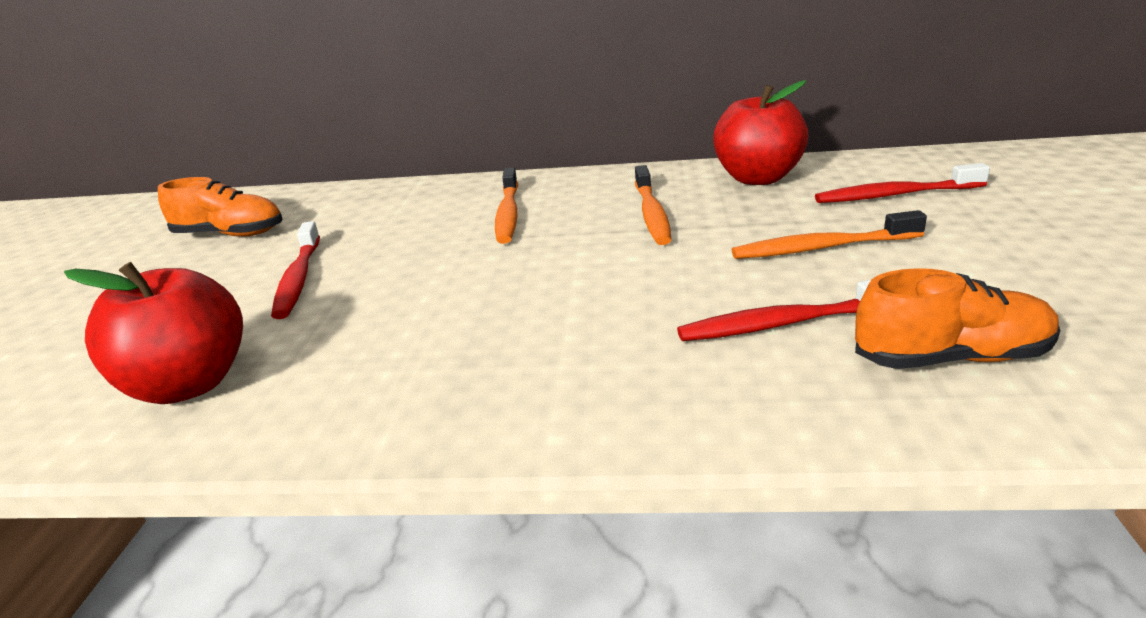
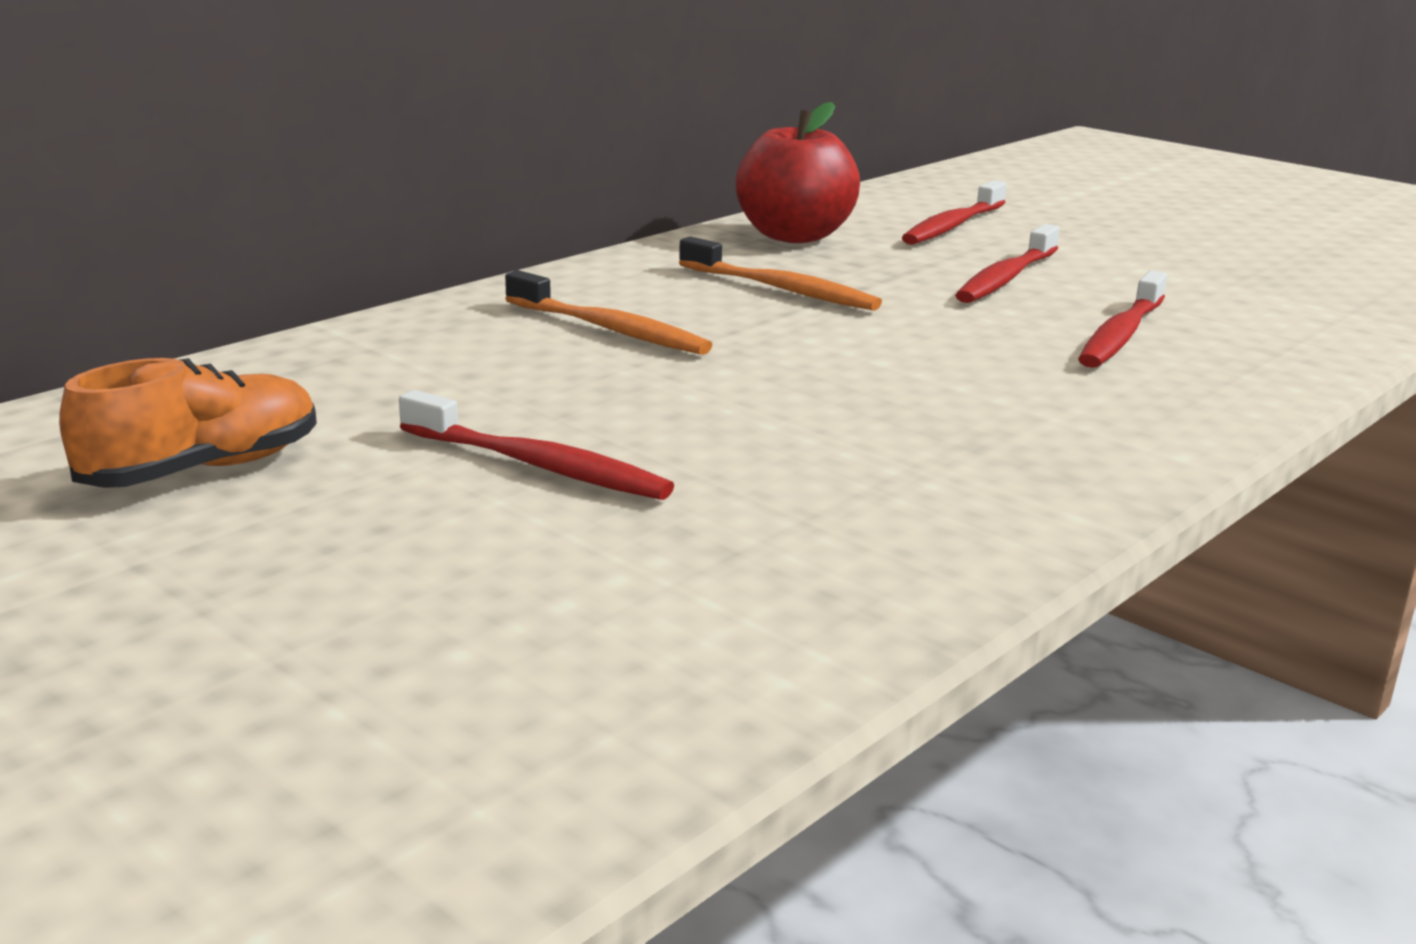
camera: 55 degrees left, 5 degrees down
red apple [64,262,243,404] -> none
orange toothbrush [732,210,927,259] -> red toothbrush [955,224,1060,303]
orange shoe [855,268,1061,369] -> none

